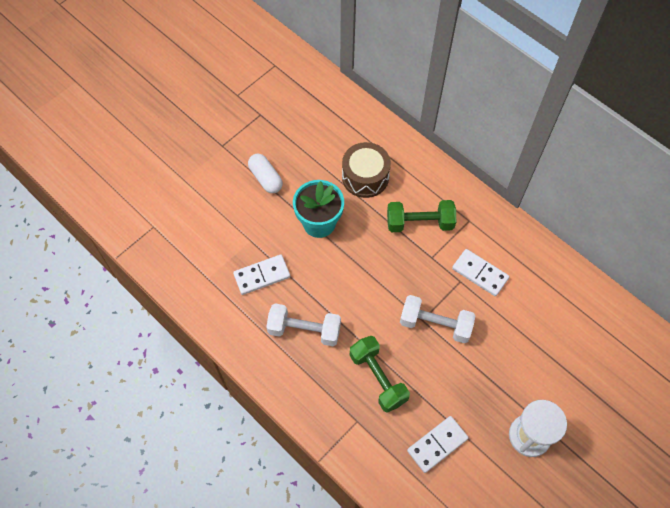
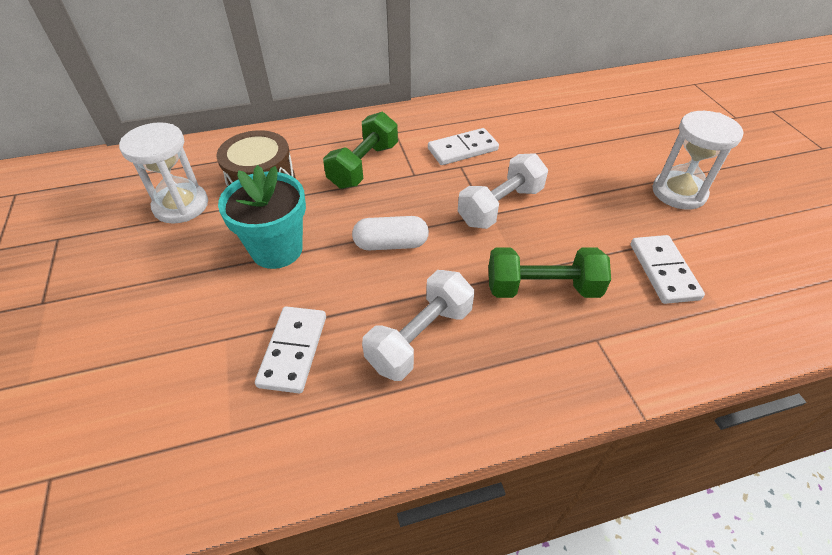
camera: 60 degrees left, 15 degrees down
white capsule [248,154,283,193] -> white capsule moved to [352,216,429,250]
none -> white hourglass [119,122,208,224]

